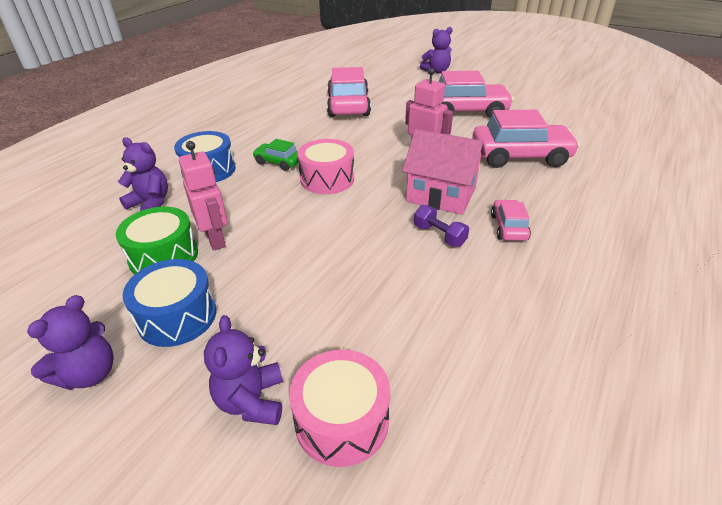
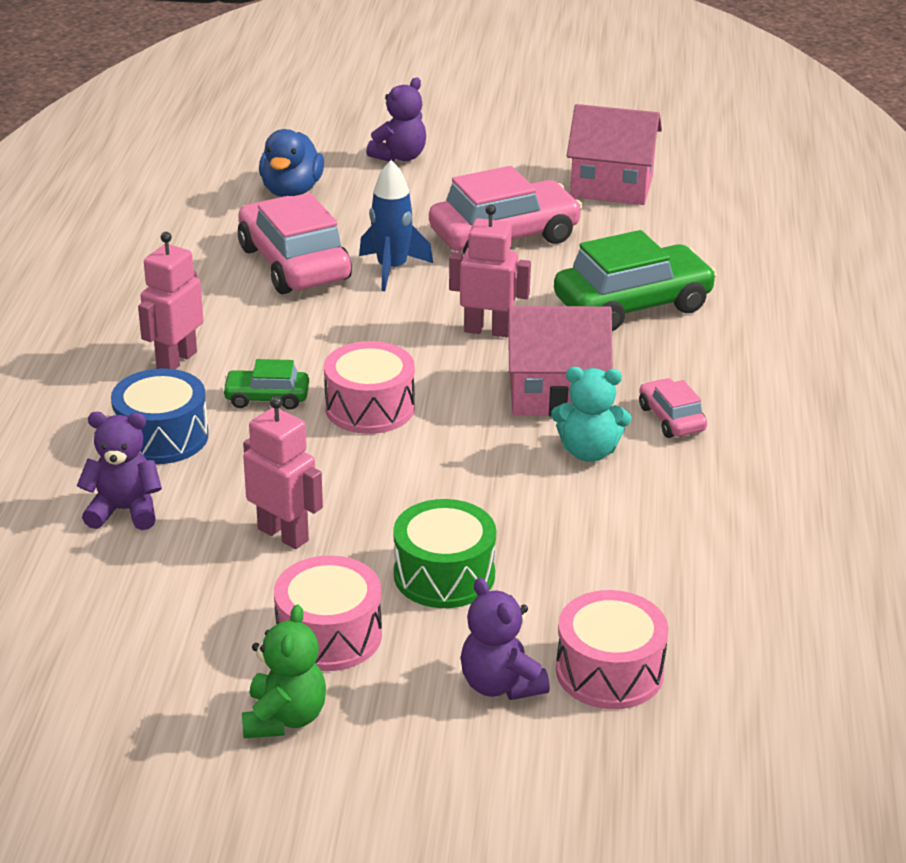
camera: 25 degrees left, 5 degrees down
purple teddy bear [27,295,114,390] -> green teddy bear [242,605,326,738]
green drum [116,207,198,275] -> green drum moved to [393,499,496,608]
blue drum [123,259,216,347] -> pink drum [274,555,382,671]
purple dumbbell [414,205,469,247] -> turquoise teddy bear [551,367,631,462]
pink car [472,110,580,168] -> green car [554,230,717,331]
none -> pink robot [138,232,203,369]
none -> blue duck [259,129,324,197]
none -> blue rocket [359,160,433,291]
none -> pink house [567,104,662,205]

